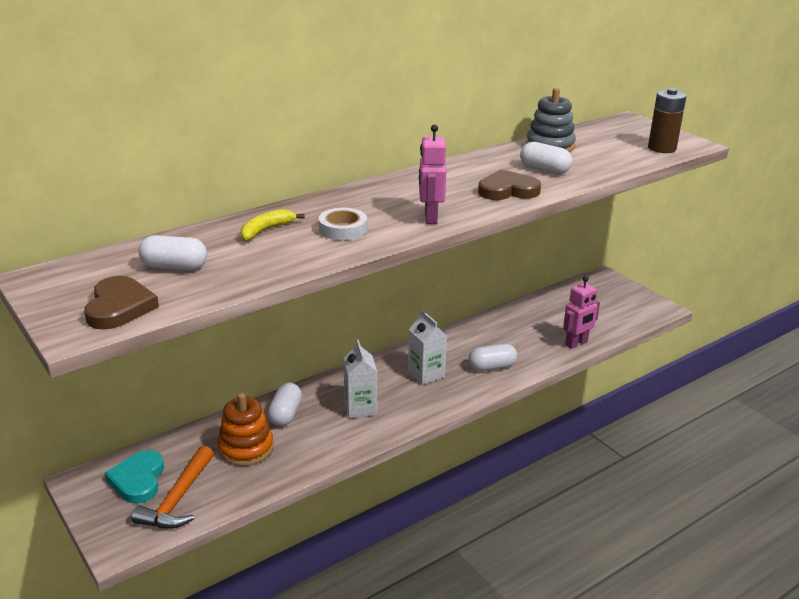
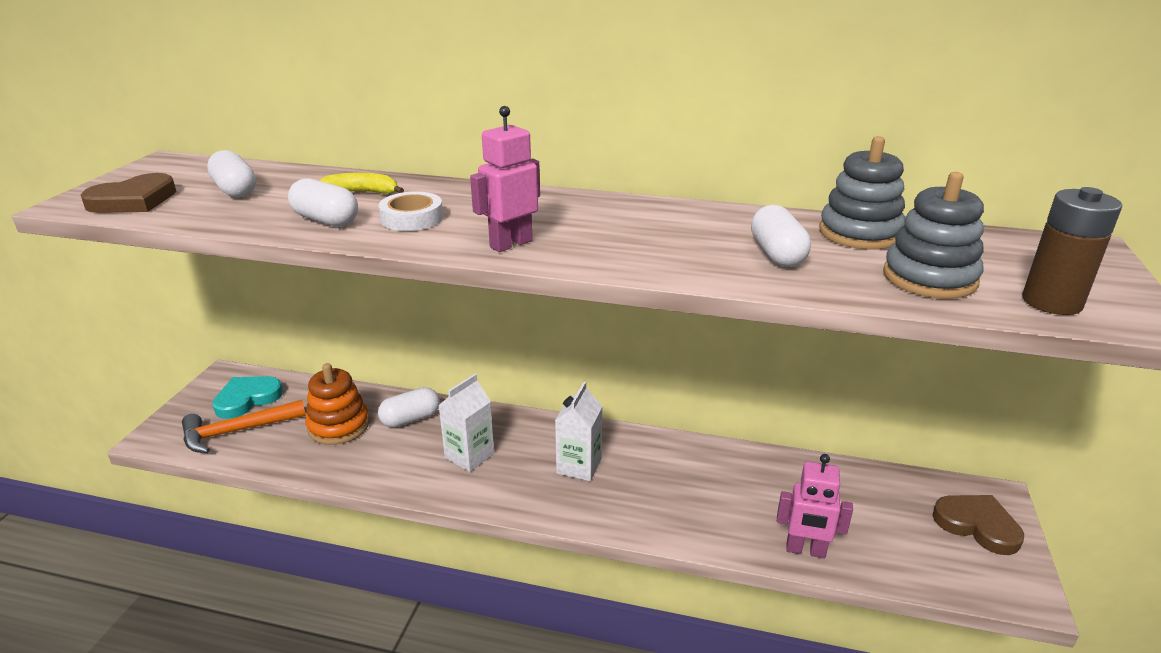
camera: 50 degrees right, 0 degrees up
white capsule [469,343,517,371] -> white capsule moved to [288,178,358,227]
brown heart [478,169,541,200] -> brown heart moved to [933,495,1024,555]
none -> grey stacking toy [883,172,984,299]

